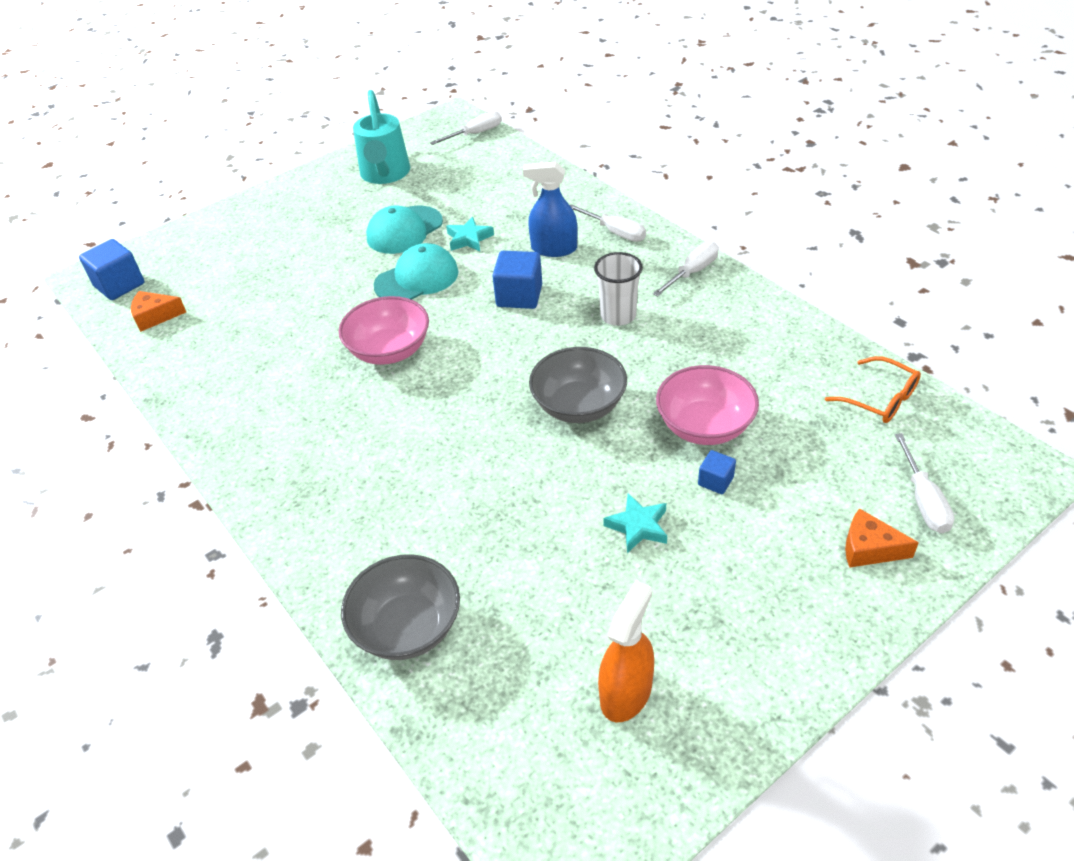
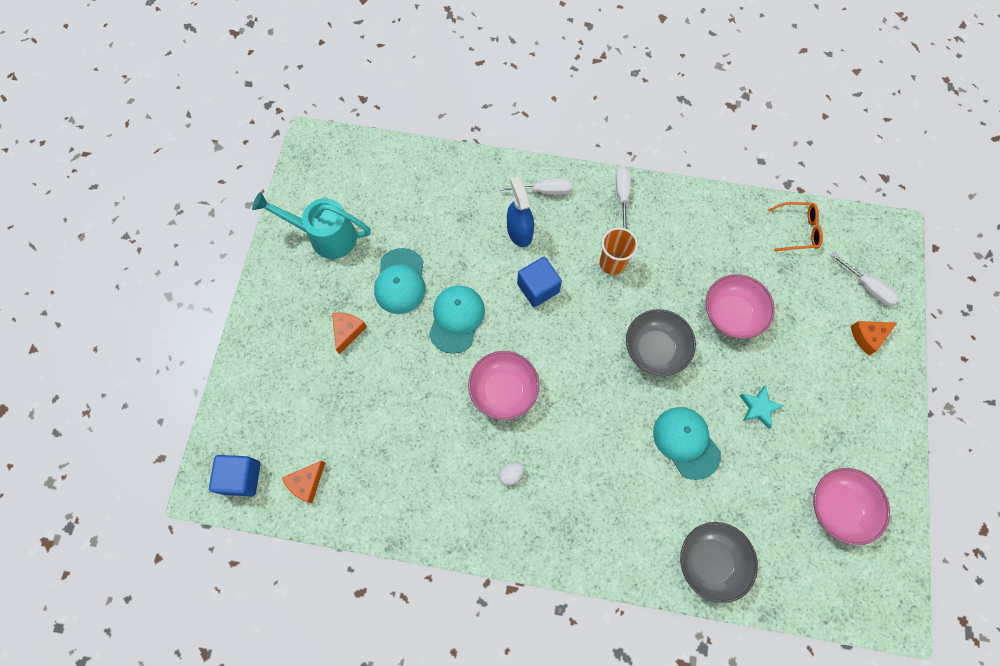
camera: 45 degrees left, 25 degrees up
turquoise watering can [353,90,410,184] -> turquoise watering can turned 150 degrees clockwise [252,192,371,259]
white screwdriver [430,111,502,145] -> none
turquoise star [446,217,494,251] -> none
blue spray bottle [523,162,578,257] -> blue spray bottle turned 105 degrees clockwise [507,176,534,247]
white cup [594,252,643,326] -> orange cup [599,227,638,275]
orange spray bottle [598,581,654,722] -> pink bowl [813,468,890,545]
blue cube [698,450,736,494] -> none
none -> orange cheese [332,313,367,354]
none -> white egg [498,462,524,485]
none -> turquoise cap [653,407,721,480]

